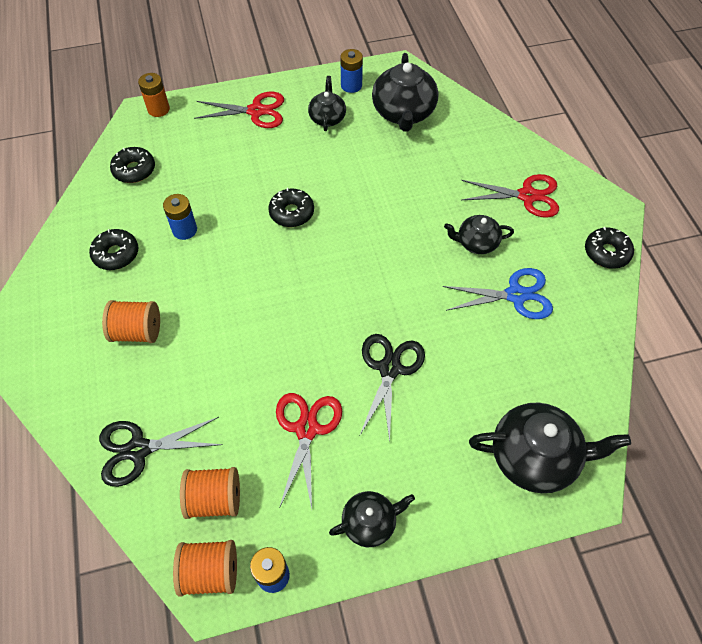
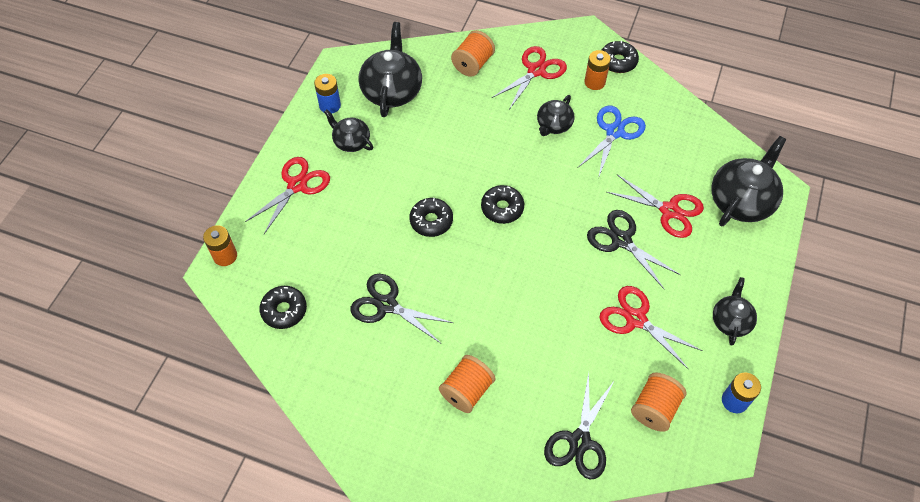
camera: 55 degrees left, 0 degrees up
black donut [89,229,139,270] -> black donut moved to [481,185,524,224]
blue battery [163,194,197,240] -> black scissors [350,274,453,343]
orange spool [173,540,237,597] -> orange spool moved to [451,30,495,77]
black teapot [372,53,438,131] -> black teapot turned 120 degrees counterclockwise [358,22,422,117]
none -> orange battery [584,50,611,90]
none -> red scissors [607,175,704,238]

